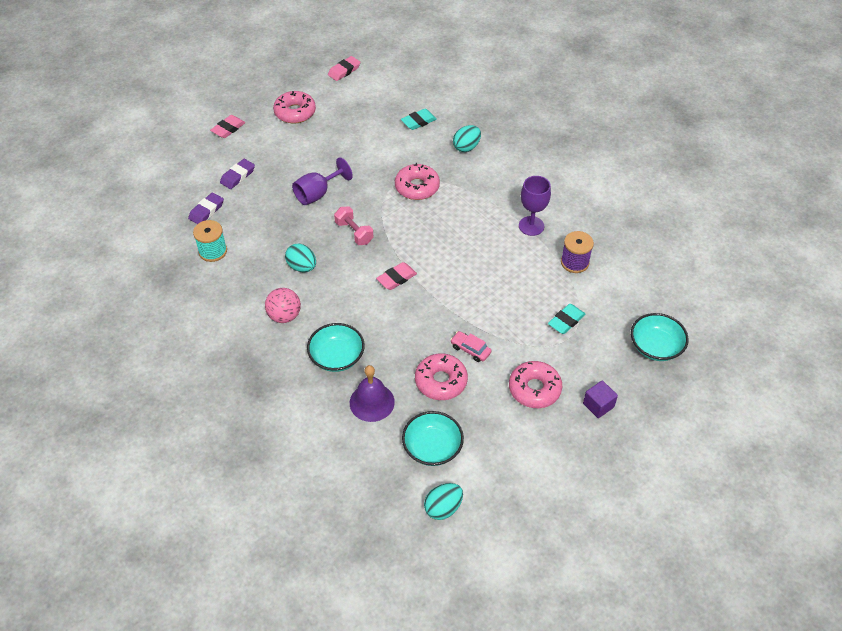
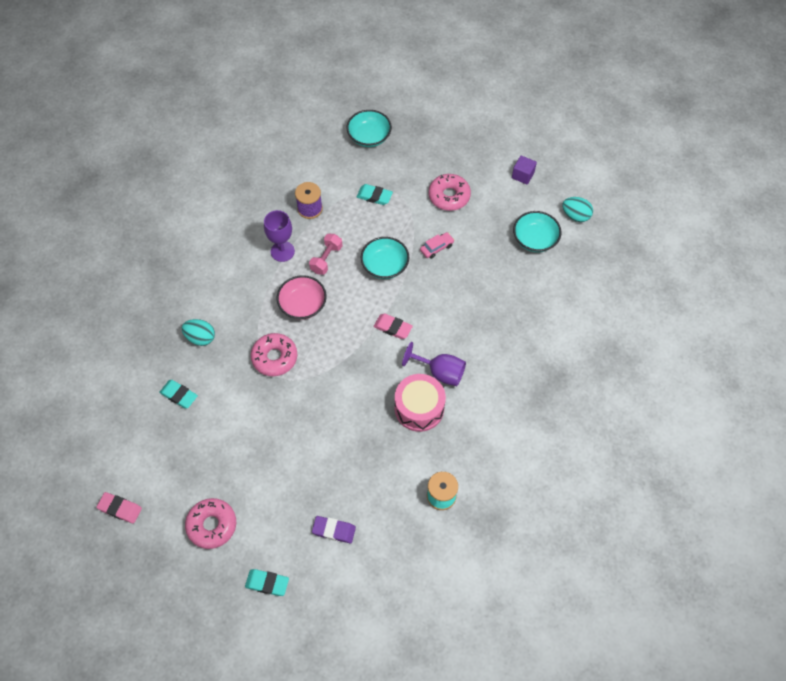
camera: 115 degrees left, 10 degrees up
purple eraser [188,192,224,224] -> none
pink eraser [210,115,245,138] -> turquoise eraser [245,569,289,596]
pink ball [265,288,301,323] -> none
turquoise egg [285,244,316,272] -> pink drum [395,374,446,432]
purple goblet [292,157,353,205] -> purple goblet moved to [402,342,466,386]
turquoise bowl [307,323,365,372] -> turquoise bowl moved to [361,237,409,279]
pink dumbbell [334,206,373,245] -> pink dumbbell moved to [309,234,343,275]
purple bell [350,365,395,422] -> none
pink donut [415,353,468,400] -> none
pink car [450,331,492,362] -> pink car turned 135 degrees counterclockwise [420,232,455,259]
purple cube [583,380,618,418] -> purple cube moved to [512,155,537,185]
none -> pink bowl [277,275,327,320]

